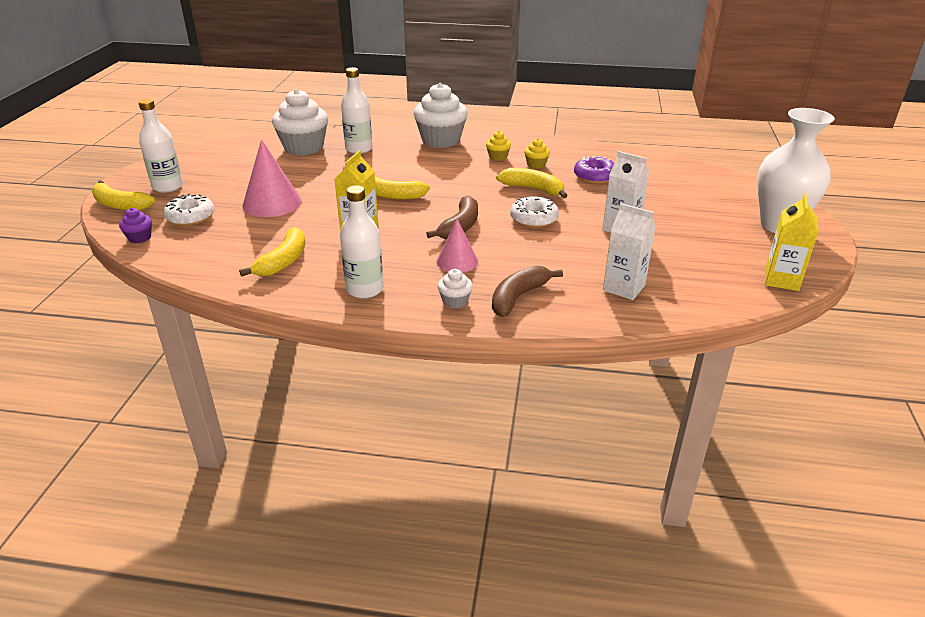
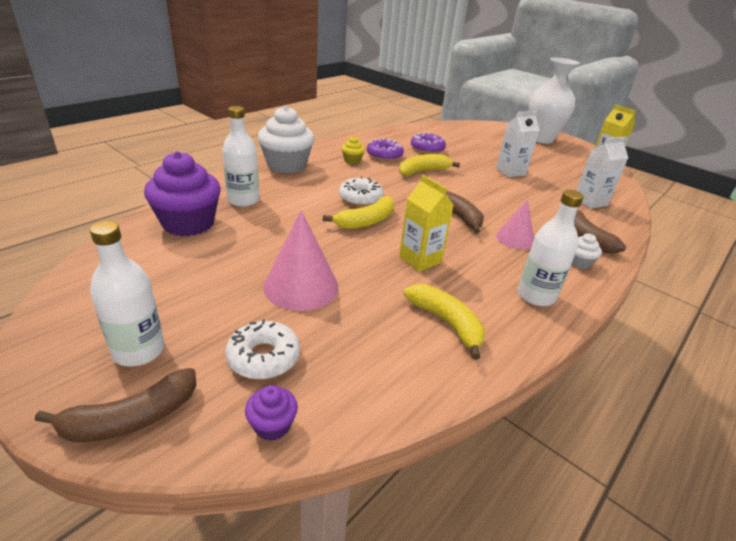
camera: 60 degrees left, 0 degrees up
yellow banana [92,180,155,211] -> brown banana [35,368,196,442]
white cupcake [272,89,328,155] -> purple cupcake [144,151,221,236]
white donut [510,196,559,228] -> white donut moved to [339,176,383,206]
yellow cupcake [524,138,550,169] -> purple donut [367,138,404,161]

